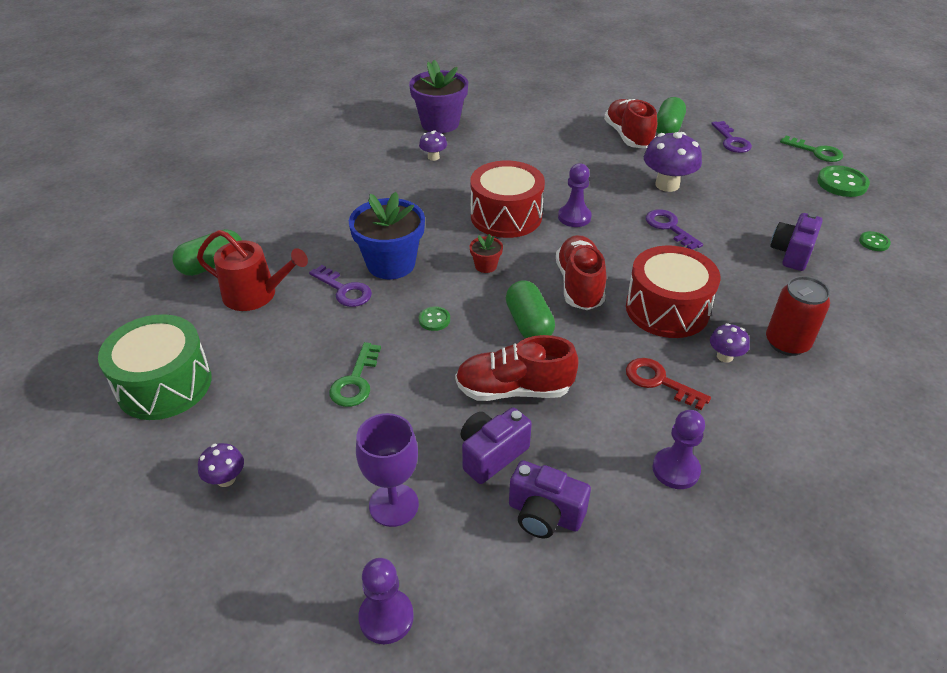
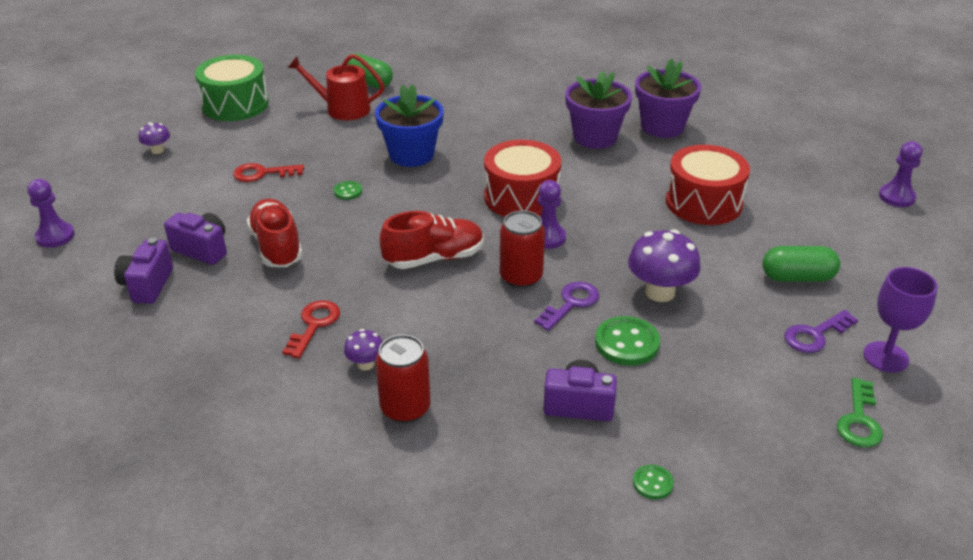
camera: 70 degrees right, 5 degrees down
red watering can [197,230,308,311] -> red watering can turned 105 degrees clockwise [288,54,384,120]
purple key [309,265,372,307] -> none
green key [329,342,381,407] -> red key [233,163,304,182]
purple goblet [356,413,419,527] -> purple goblet moved to [863,267,938,373]
purple mushroom [419,130,447,161] -> purple flower pot [565,71,632,149]
red flower pot [470,234,503,273] -> none
green capsule [506,280,555,338] -> none
red shoe [604,99,657,148] -> none
red drum [626,245,720,338] -> red drum moved to [666,145,750,225]
purple pawn [652,410,705,489] -> purple pawn moved to [879,141,923,207]
green button [817,165,870,197] -> green button moved to [595,316,660,366]
none -> red can [500,211,545,288]

